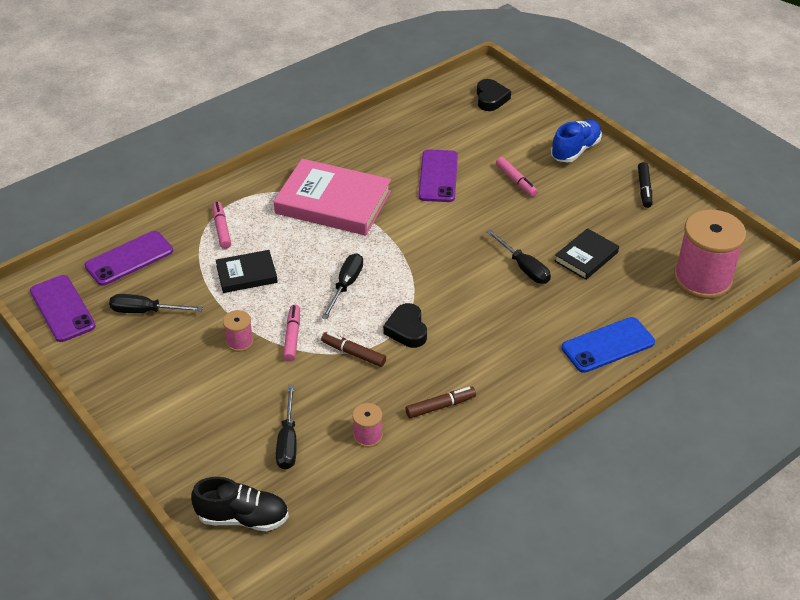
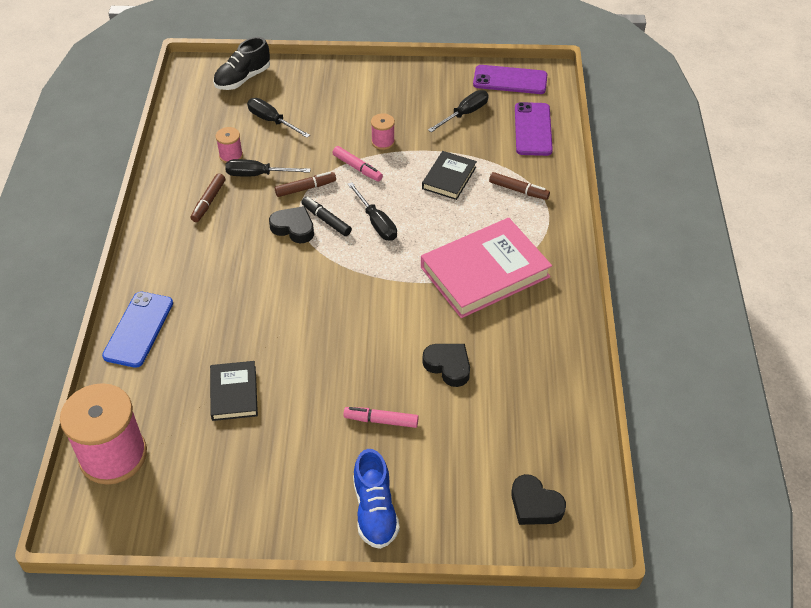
camera: 130 degrees right, 5 degrees up
pink marker [212,202,231,249] -> brown marker [489,172,550,200]
purple phone [418,149,458,202] -> black heart [422,344,470,387]
black screwdriver [486,229,551,284] -> black screwdriver moved to [225,159,311,176]
black marker [638,162,652,208] -> black marker moved to [301,197,352,236]

